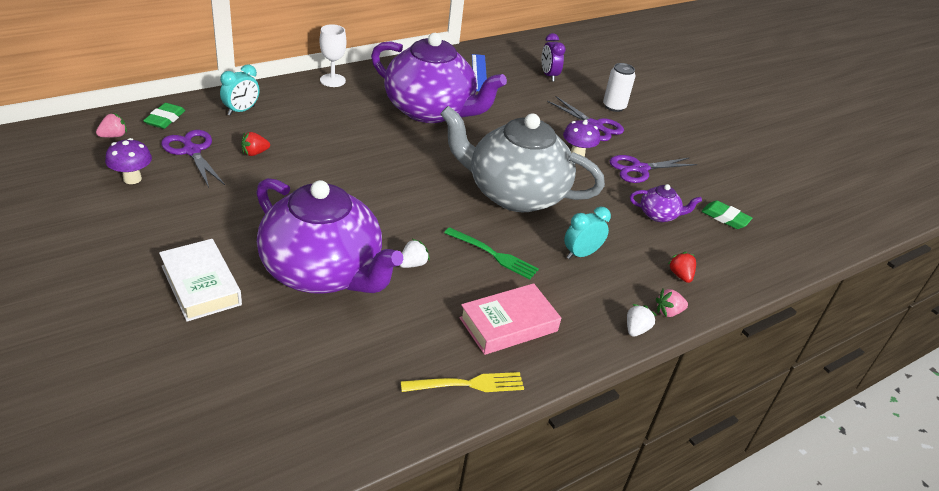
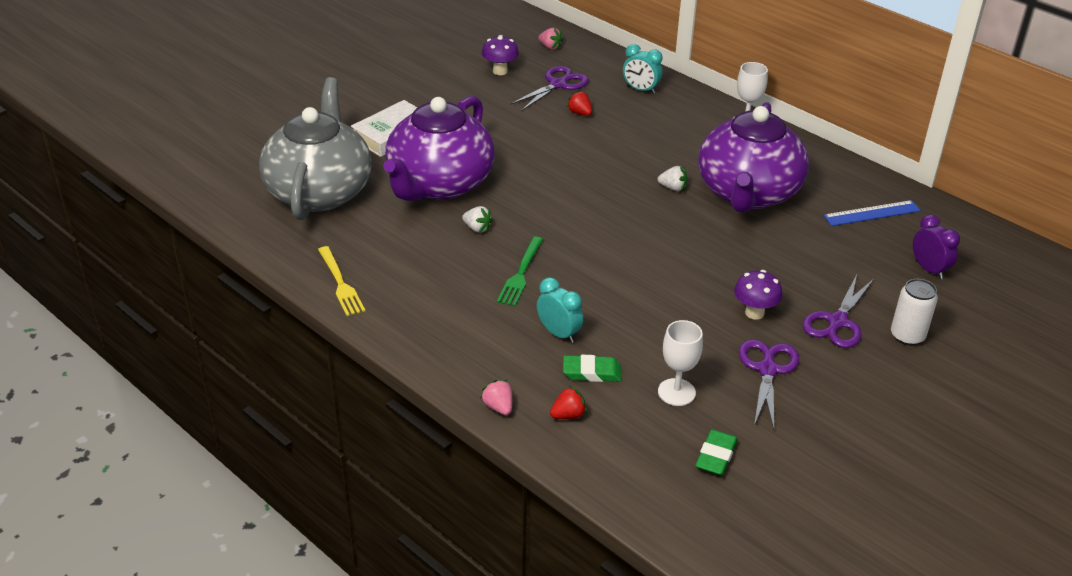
camera: 80 degrees right, 0 degrees up
green eraser [143,103,185,129] -> green eraser moved to [563,355,621,382]
grey teapot [440,106,605,212] -> grey teapot moved to [259,77,372,220]
pink book [459,283,561,355] -> none
purple clock [541,33,566,82] -> purple clock turned 90 degrees clockwise [913,215,960,280]
purple scissors [609,155,697,183] -> purple scissors turned 45 degrees clockwise [739,339,799,429]
white strawberry [627,304,657,337] -> white strawberry moved to [658,166,687,191]
purple teapot [630,184,702,222] -> white goblet [658,320,703,406]

